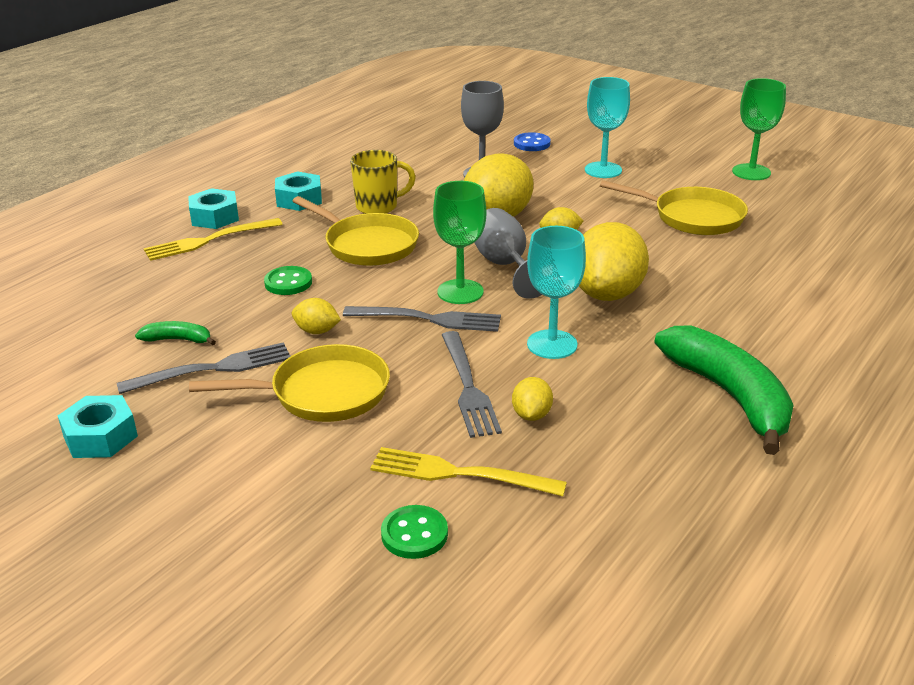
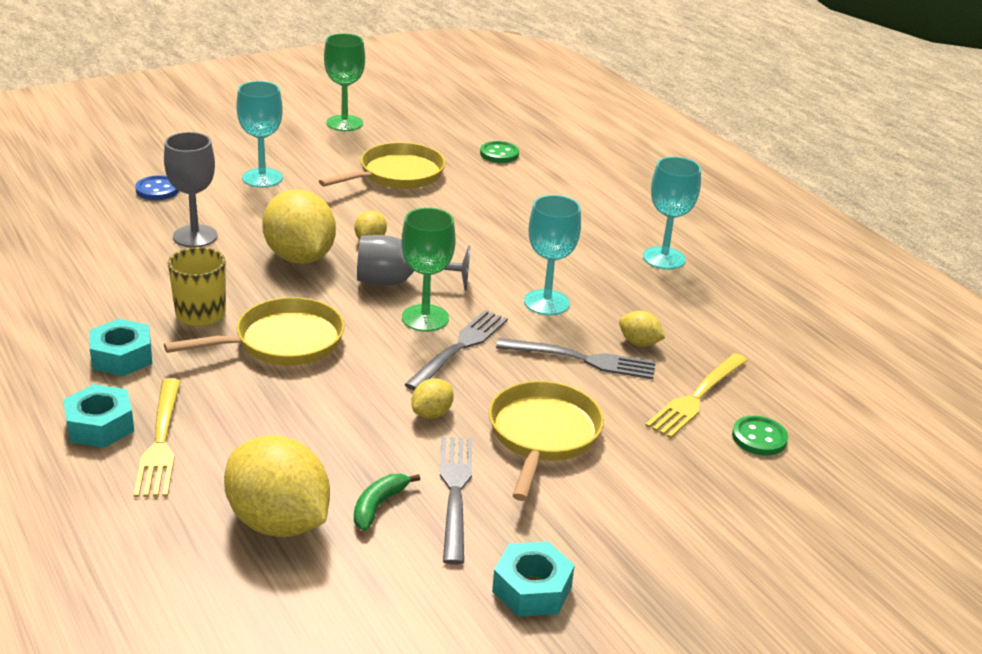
camera: 70 degrees left, 0 degrees up
green button [264,266,312,295] -> green button moved to [480,141,519,163]
yellow lemon [579,222,649,301] -> yellow lemon moved to [224,435,330,537]
green banana [655,325,794,455] -> turquoise goblet [643,157,701,270]

